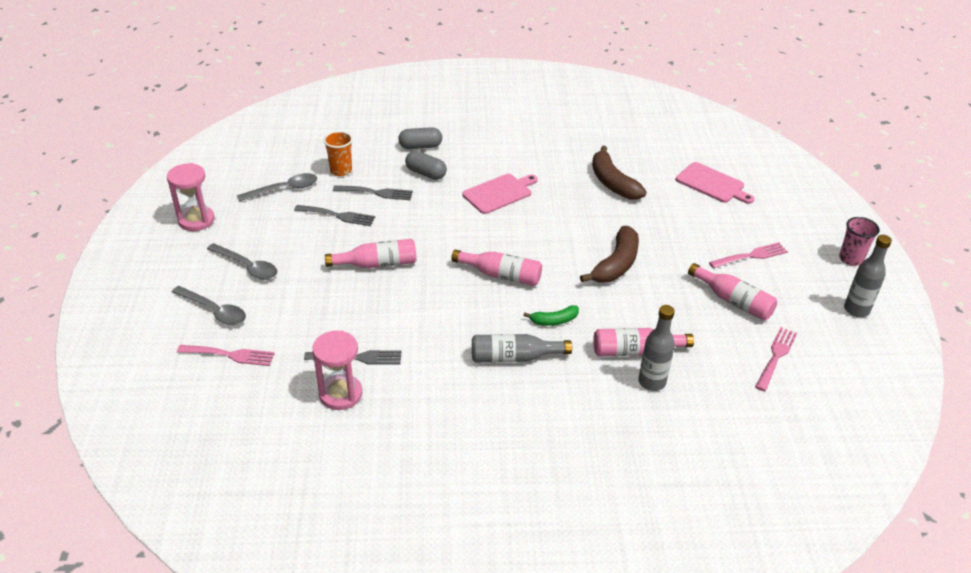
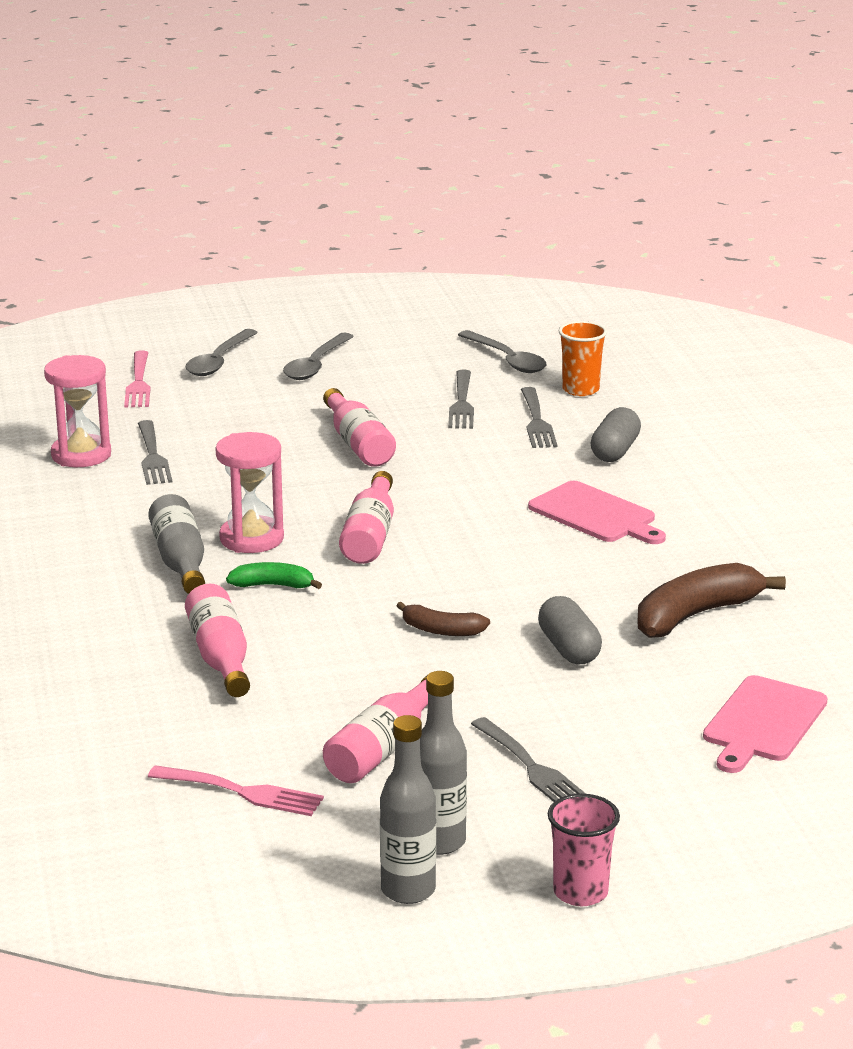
camera: 80 degrees right, 15 degrees down
pink hourglass [167,163,214,231] -> pink hourglass moved to [215,432,284,553]
grey capsule [398,127,442,149] -> grey capsule moved to [538,596,602,664]
green banana [523,305,579,326] -> green banana turned 120 degrees clockwise [226,562,322,589]
brown banana [580,226,639,283] -> brown banana [396,602,490,636], size x0.55
grey bottle [638,305,675,391] -> grey bottle moved to [420,671,467,855]
pink fork [709,242,788,268] -> grey fork [471,717,586,802]

